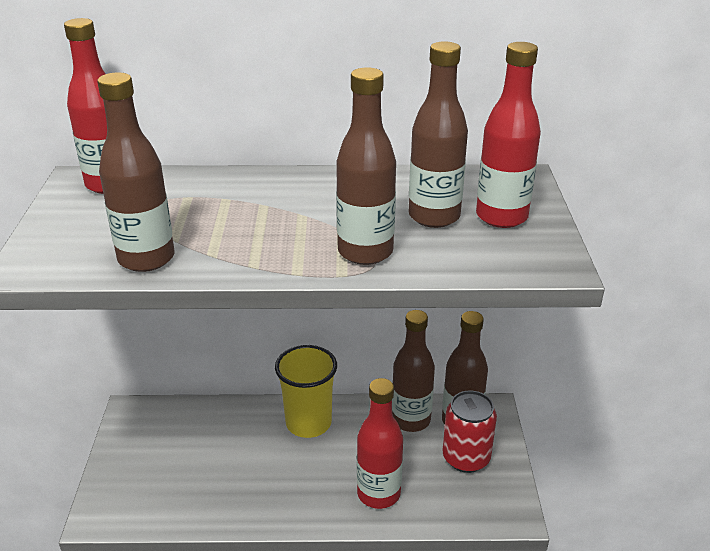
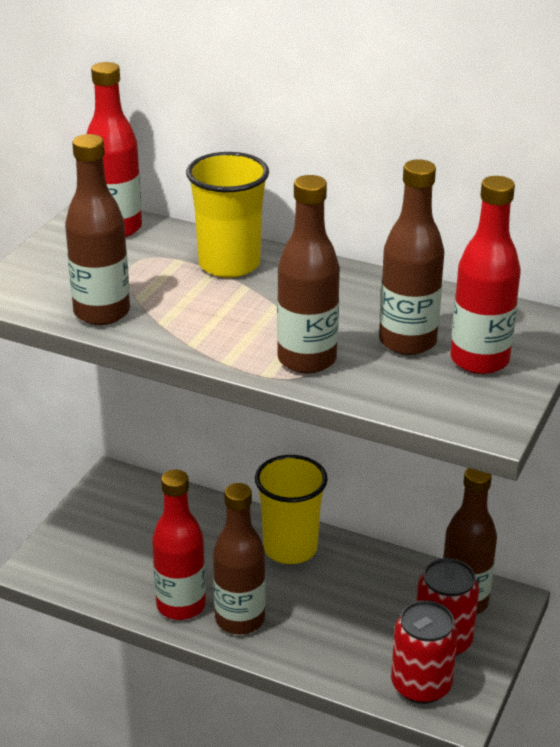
camera: 25 degrees right, 0 degrees up
red bottle [357,378,403,509] -> red bottle moved to [152,469,206,620]
brown bottle [392,310,435,432] -> brown bottle moved to [213,483,266,634]
none -> yellow cup [186,152,269,278]
none -> red can [391,600,458,704]

